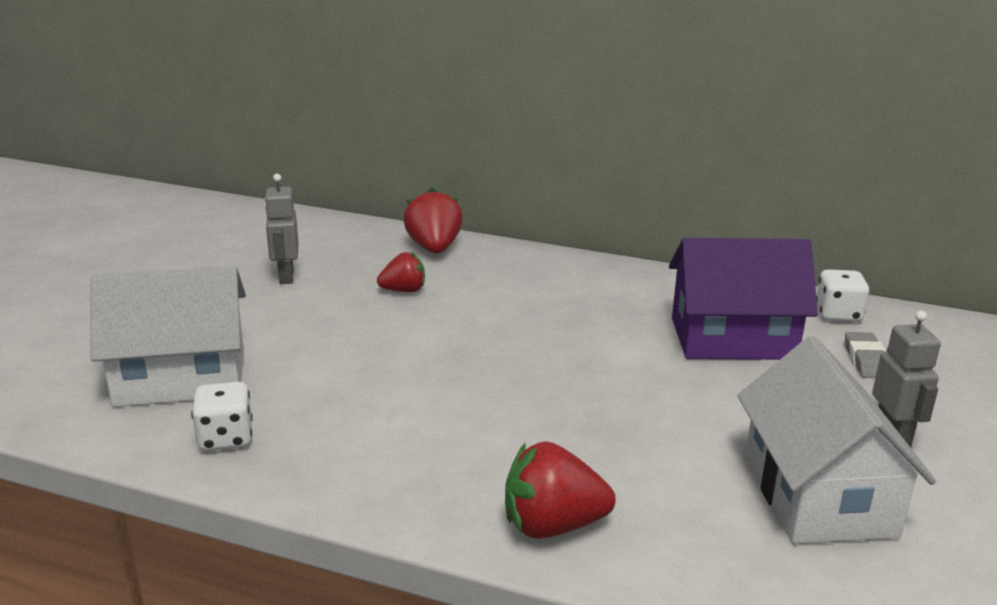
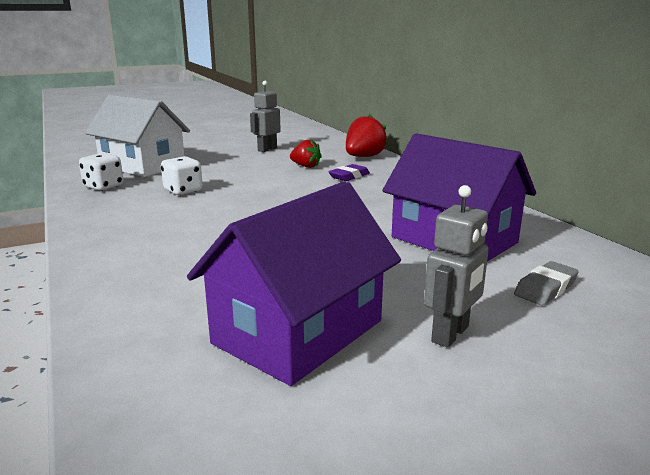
camera: 45 degrees right, 5 degrees down
red strawberry [505,441,616,539] -> none
white house [737,336,936,544] -> purple house [187,181,401,386]
white dice [816,269,869,322] -> white dice moved to [161,156,203,195]
none -> purple eraser [328,164,370,181]

